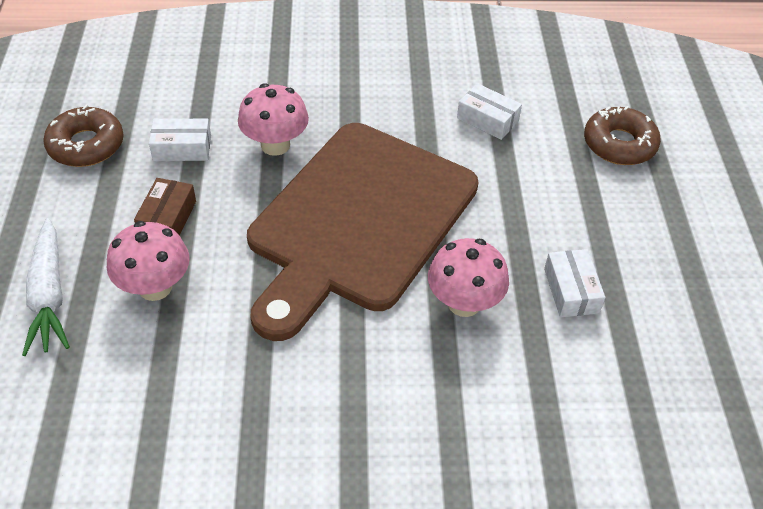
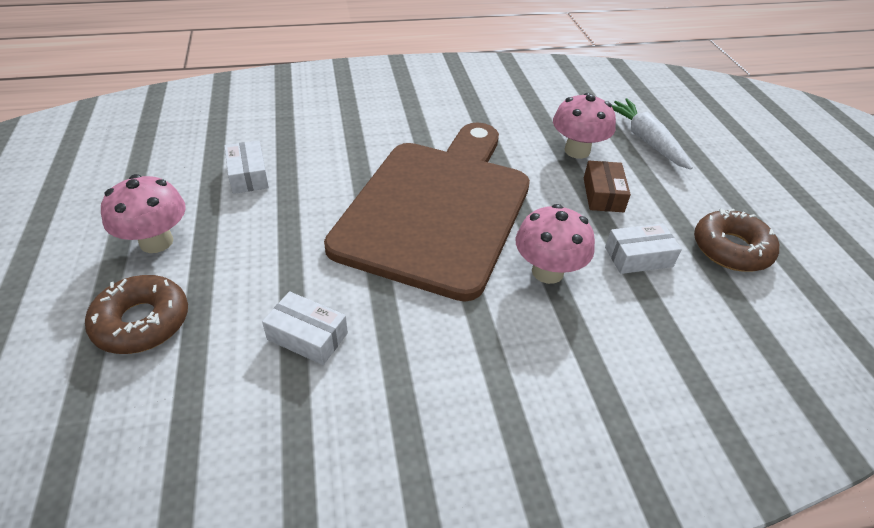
camera: 170 degrees right, 5 degrees down
pink mushroom [428,238,509,317] -> pink mushroom moved to [101,174,186,253]

